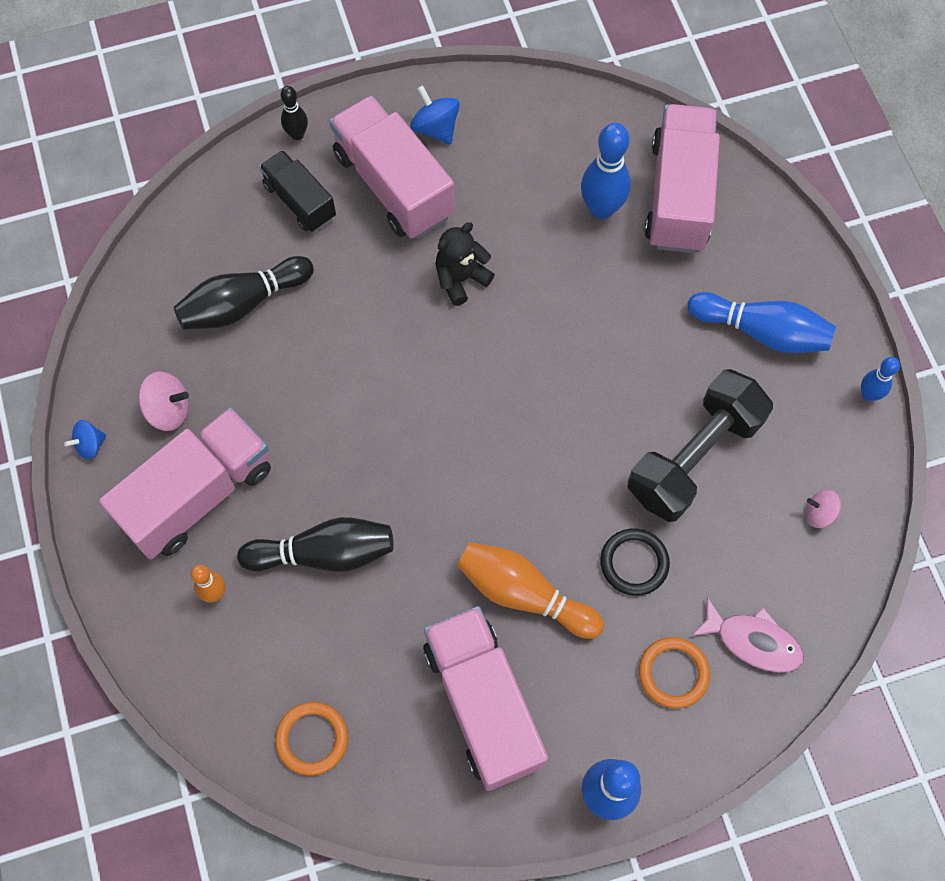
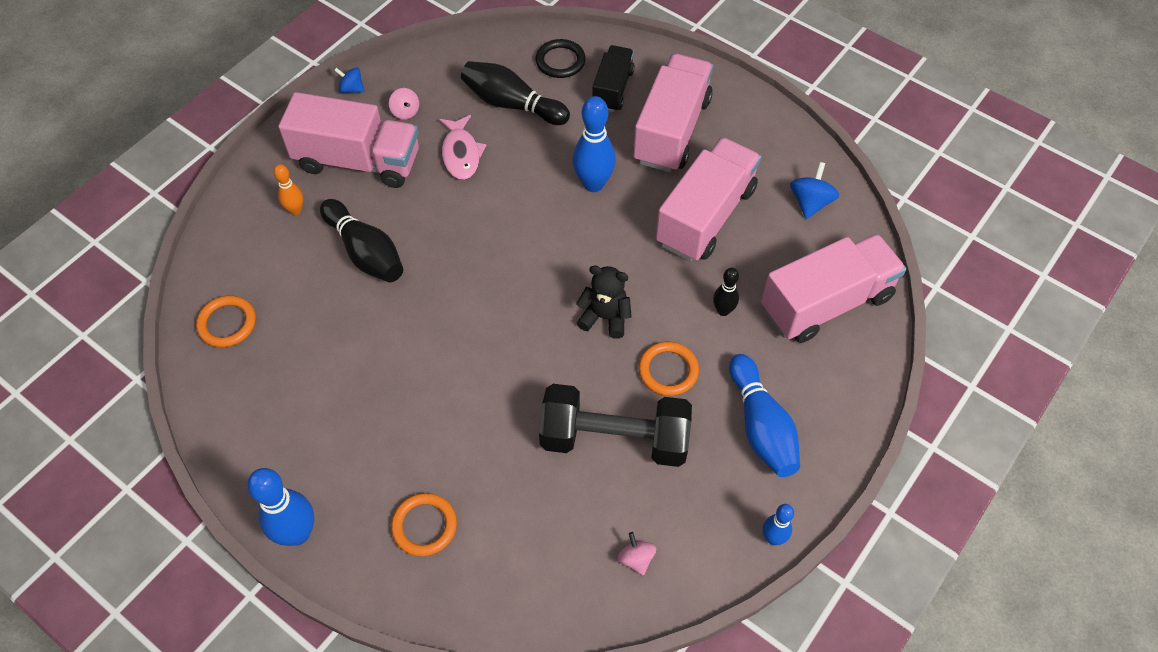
camera: 55 degrees right, 10 degrees down
pink spinning top [138,371,189,431] -> pink spinning top [389,88,419,120], size x0.66
black bowling pin [281,86,308,140] -> black bowling pin moved to [713,268,739,316]
blue spinning top [410,85,460,144] -> blue spinning top moved to [790,162,839,219]
pink truck [423,606,548,791] -> pink truck moved to [656,137,761,262]
black teddy bear [435,222,495,306] -> black teddy bear moved to [576,265,632,338]
orange bowling pin [457,542,604,639] -> none
blue bowling pin [581,123,631,219] -> blue bowling pin moved to [573,96,616,192]
black ring [600,528,670,596] -> black ring moved to [536,39,586,78]
pink fish [692,597,804,673] -> pink fish moved to [439,115,486,180]
none -> orange ring [639,342,699,396]

